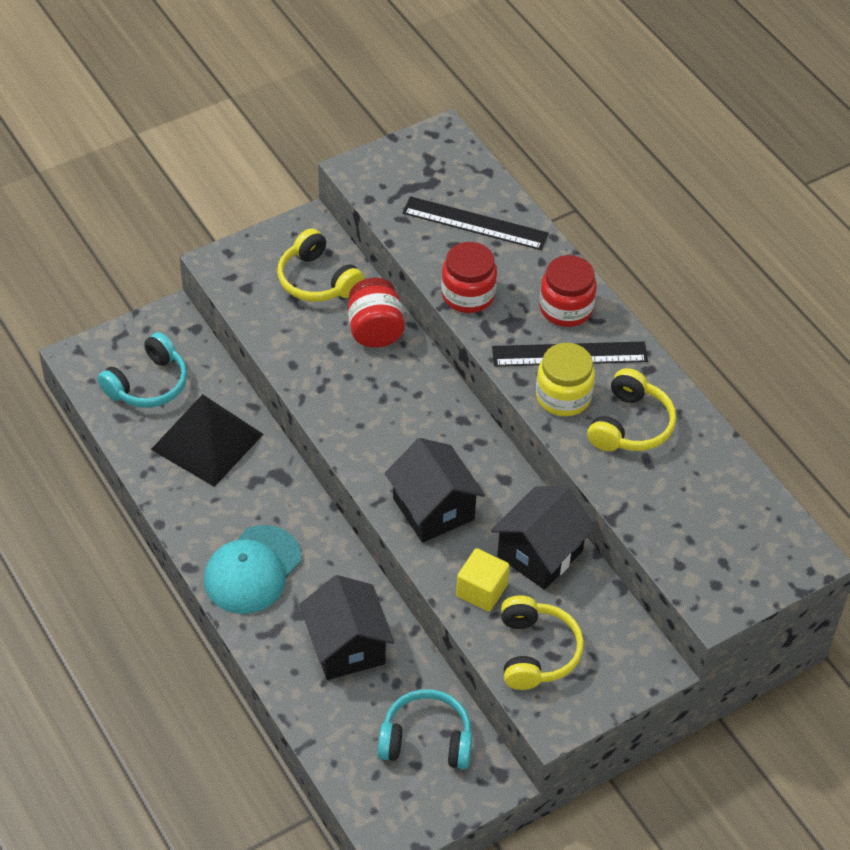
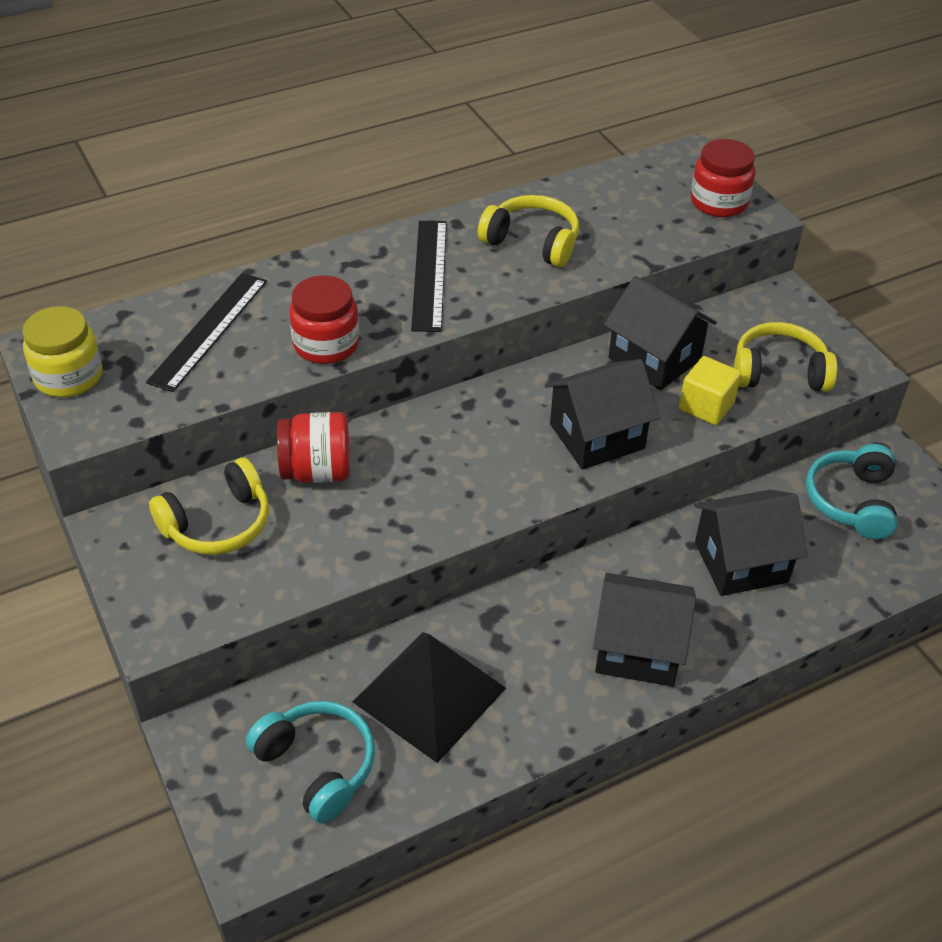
camera: 85 degrees left, 5 degrees down
turquoise cap [204,525,301,614] -> black house [593,573,696,686]
yellow jar [536,343,595,416] -> yellow jar moved to [22,306,102,397]
red jar [540,255,597,327] -> red jar moved to [691,139,755,217]

